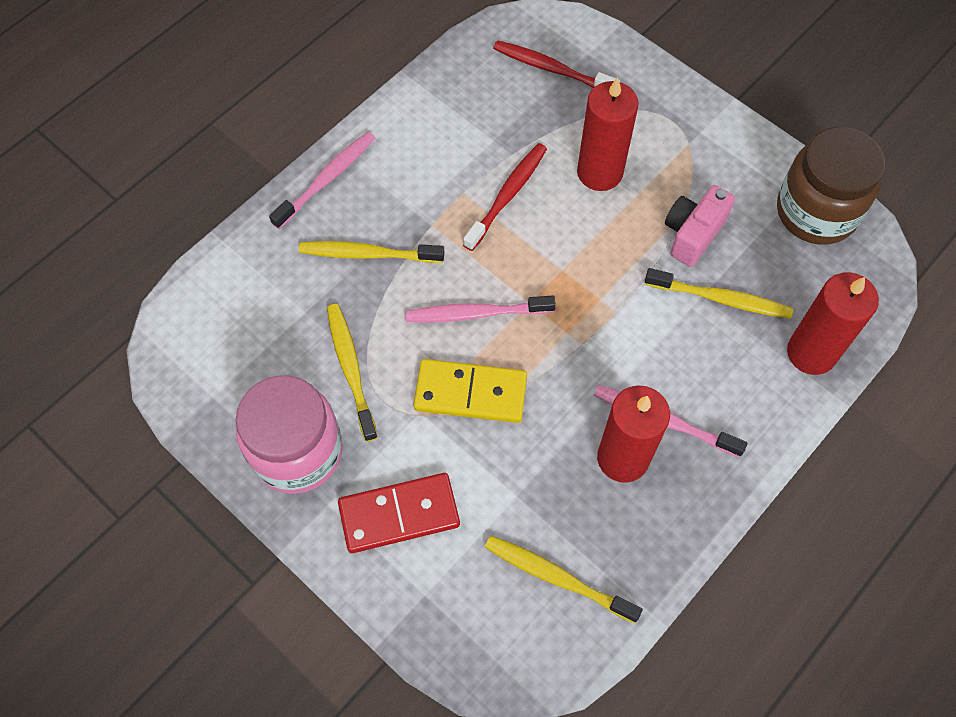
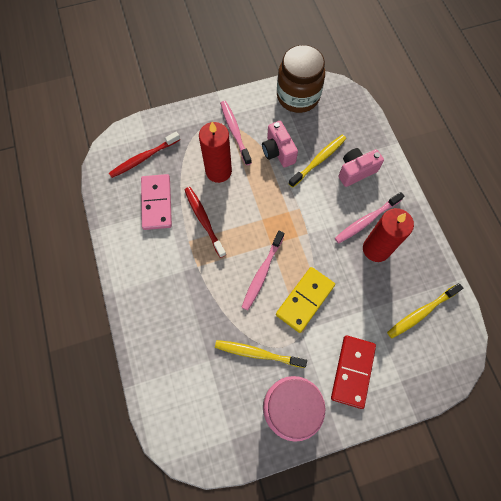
camera: 60 degrees left, 5 degrees up
pink toothbrush [269,132,375,229] -> pink toothbrush moved to [220,101,252,166]
yellow toothbrush [299,241,444,263] -> none
red candle [787,272,879,375] -> none
none -> pink domino [141,174,172,230]
none -> pink camera [338,148,384,187]

